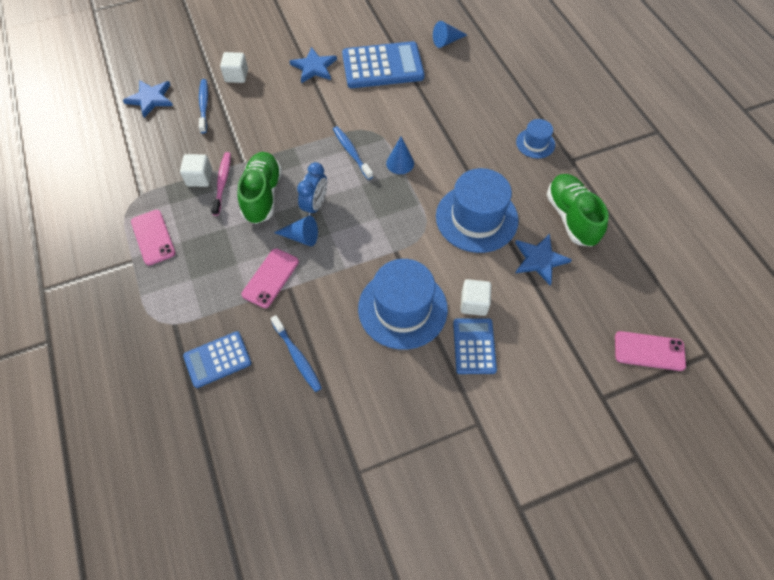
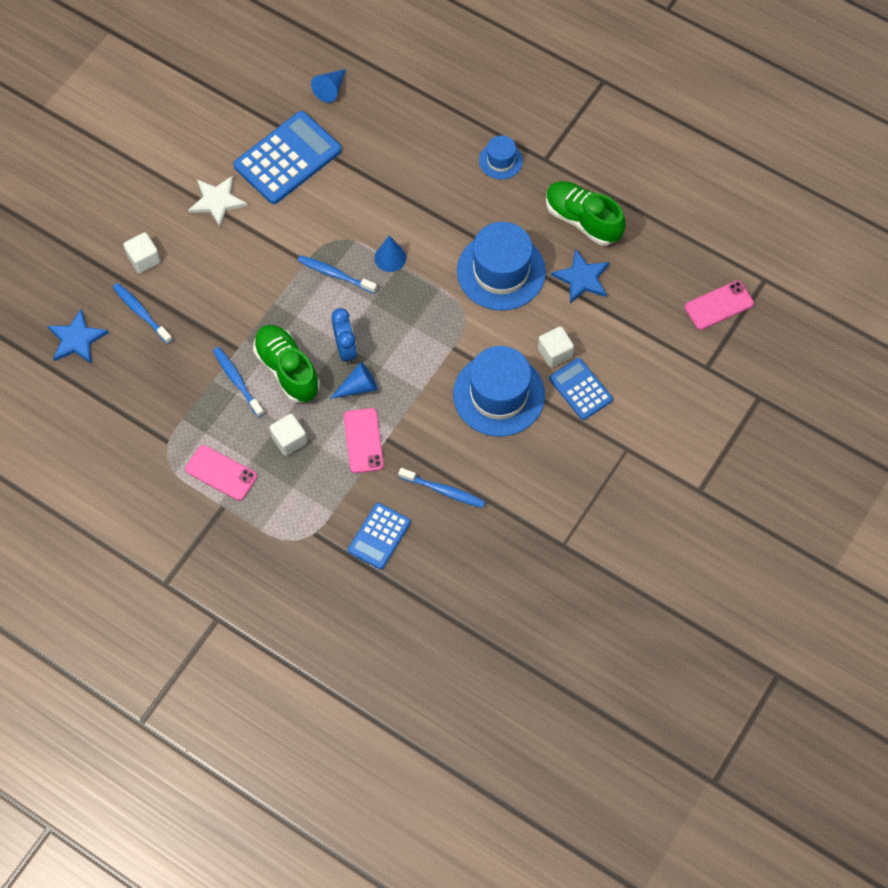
camera: 35 degrees left, 5 degrees up
white cube [180,154,212,187] -> white cube moved to [269,414,307,456]
pink toothbrush [211,152,231,216] -> blue toothbrush [213,347,264,418]
blue star [289,47,337,83] -> white star [188,175,248,227]

